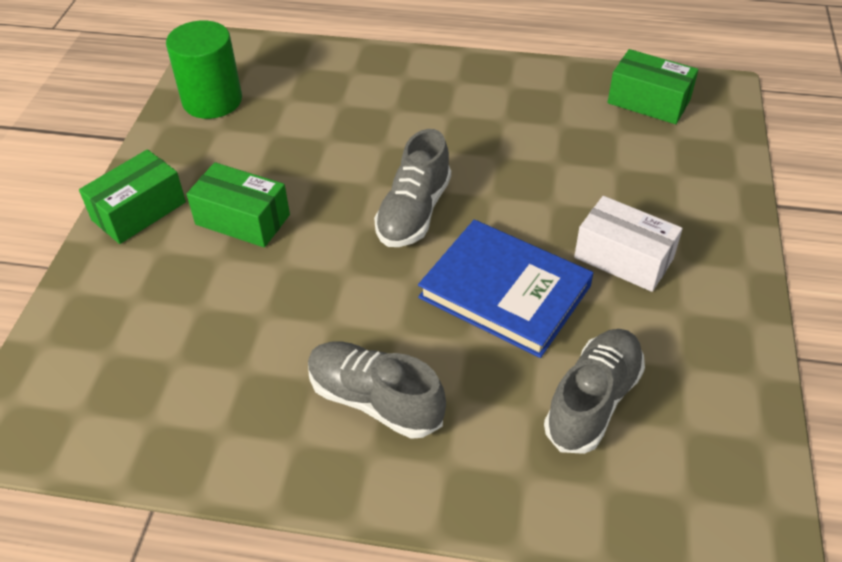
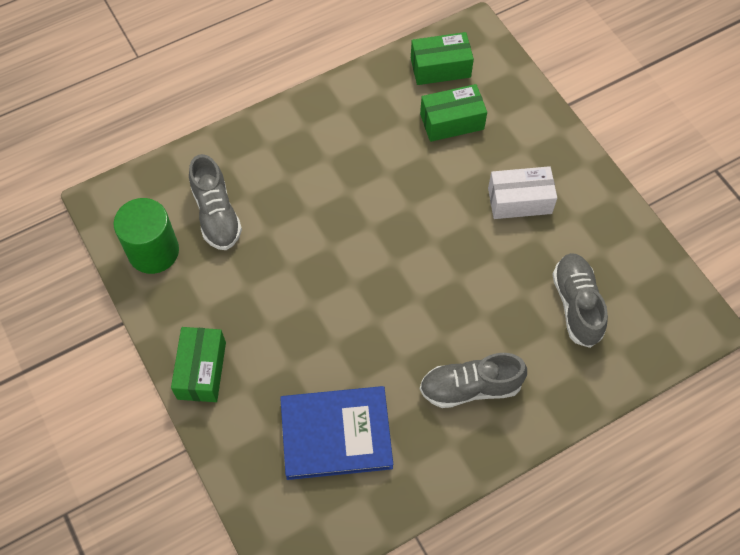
camera: 40 degrees left, 15 degrees up
green box [186,162,290,248] -> green box moved to [420,84,487,142]
grey shoe [374,129,451,247] -> grey shoe moved to [189,154,242,250]
blue book [418,220,593,358] -> blue book moved to [280,386,393,480]

